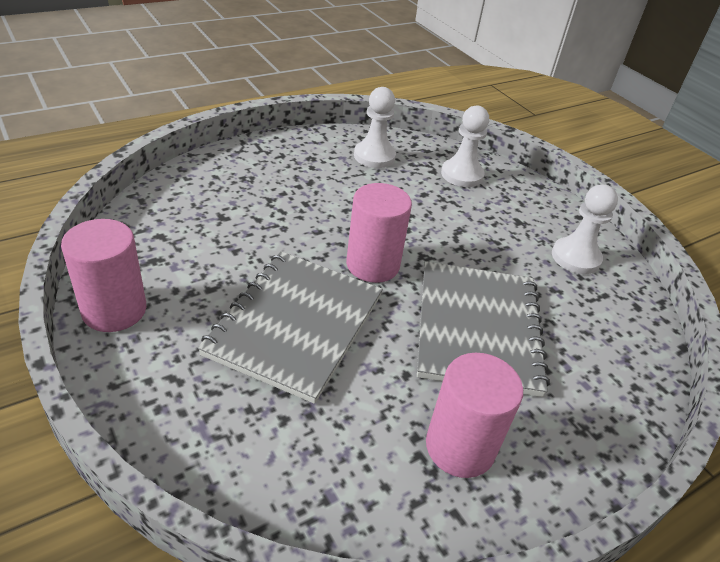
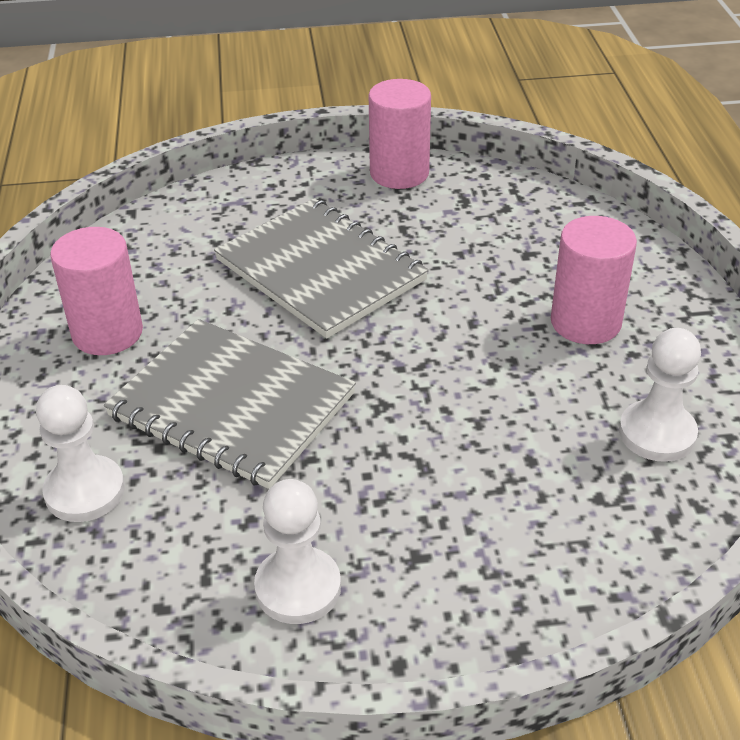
camera: 120 degrees right, 0 degrees up
pink cylinder [346,183,412,283] -> pink cylinder moved to [551,216,637,344]
white pawn [441,106,489,187] -> white pawn moved to [36,385,125,522]

